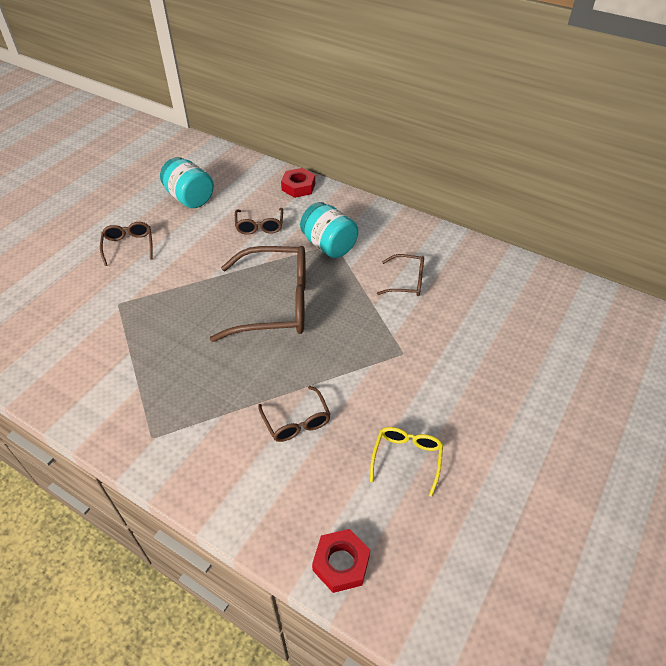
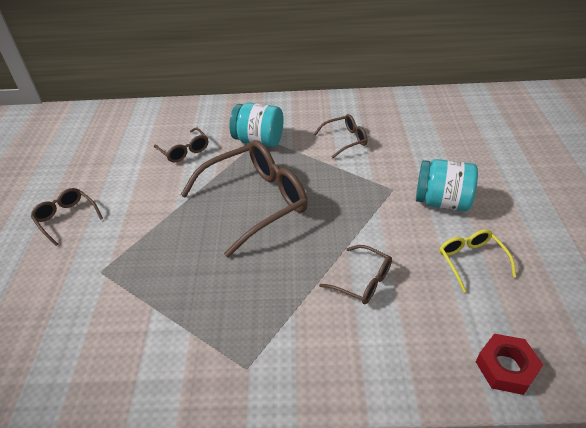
camera: 30 degrees left, 5 degrees down
turquoise jar [160,157,214,208] -> turquoise jar moved to [416,159,478,211]
red nut [281,168,315,198] -> none

